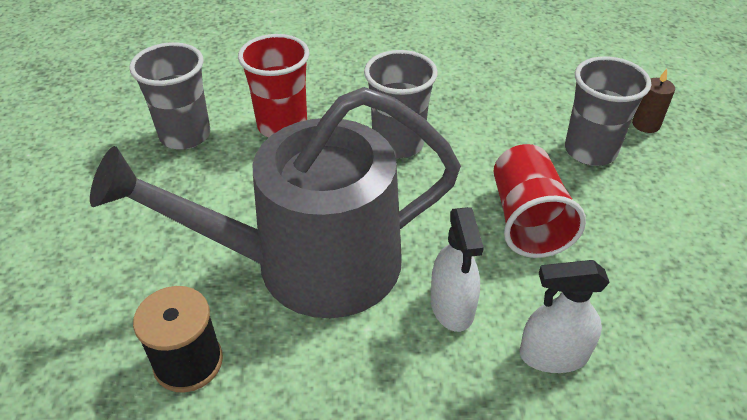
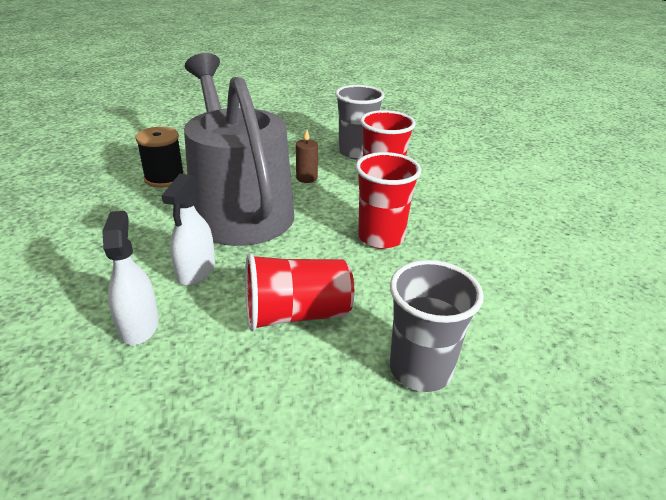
camera: 80 degrees right, 10 degrees down
grey cup [364,50,438,158] -> red cup [355,152,421,249]
white spray bottle [431,207,484,332] -> white spray bottle turned 60 degrees counterclockwise [162,174,215,286]
brown candle [632,69,675,133] -> brown candle moved to [296,130,318,183]

